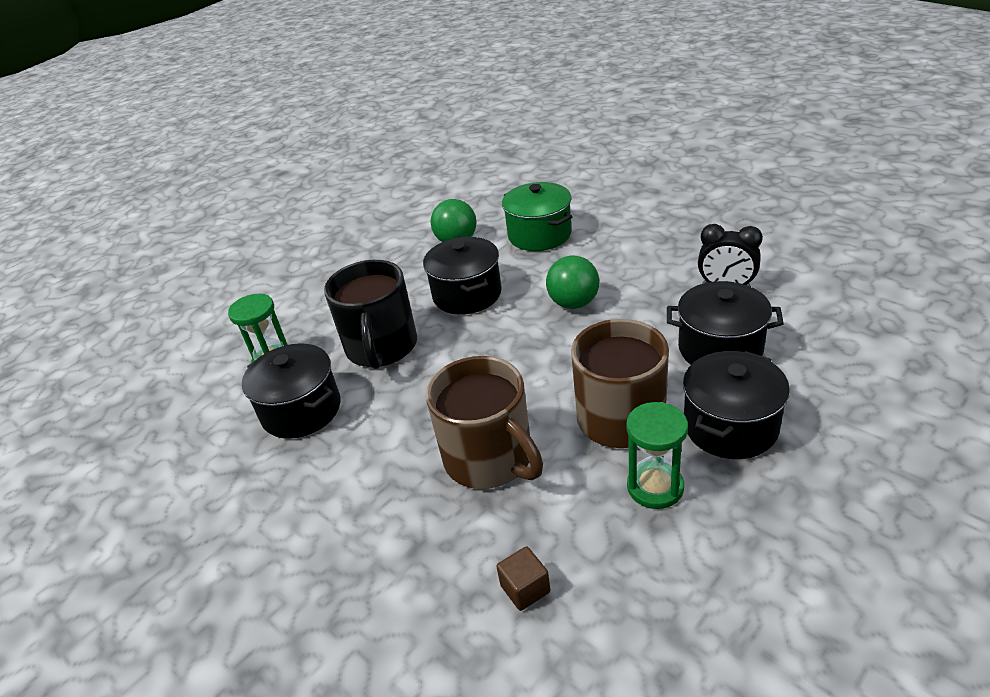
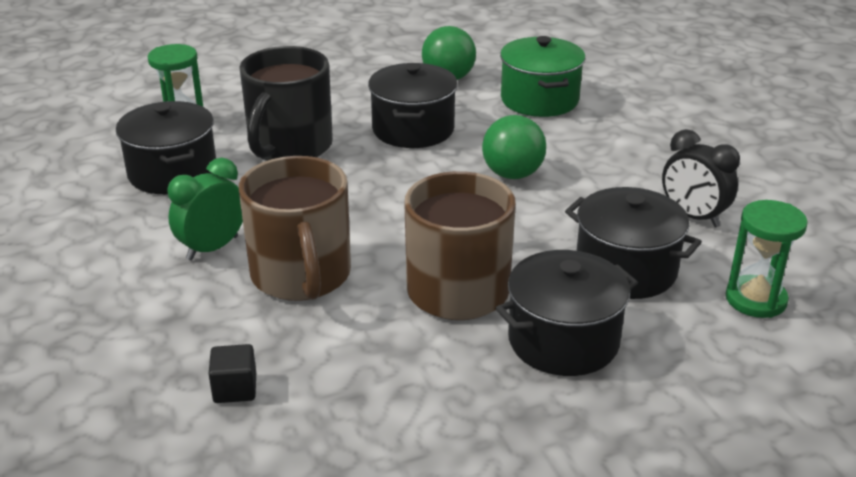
camera: 20 degrees right, 5 degrees down
brown cube [496,546,550,611] -> black cube [209,344,256,403]
green hourglass [626,402,688,509] -> green hourglass moved to [726,200,808,318]
none -> green clock [168,158,243,261]

